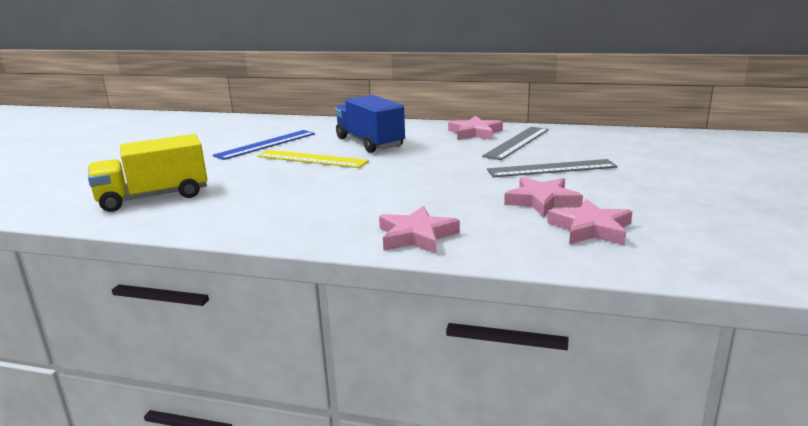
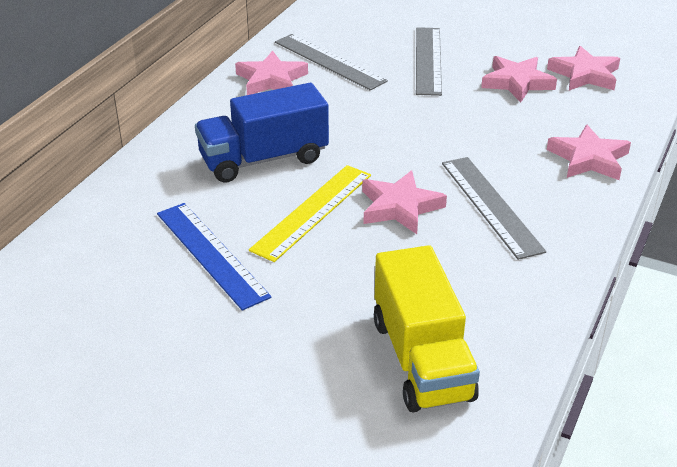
camera: 80 degrees left, 15 degrees up
none -> pink star [362,170,447,234]
none -> grey ruler [442,157,546,260]

